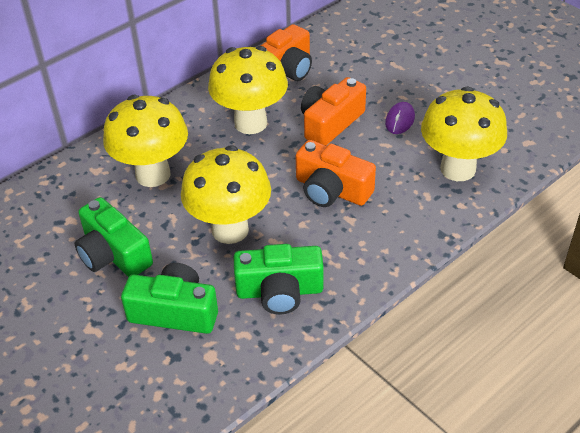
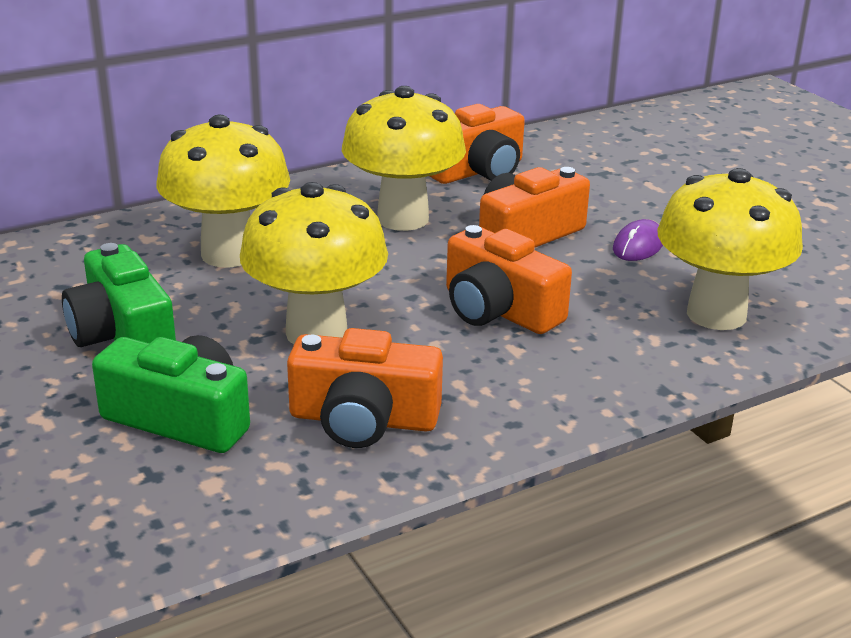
camera: 10 degrees right, 15 degrees down
green camera [234,244,324,314] -> orange camera [287,328,443,448]

